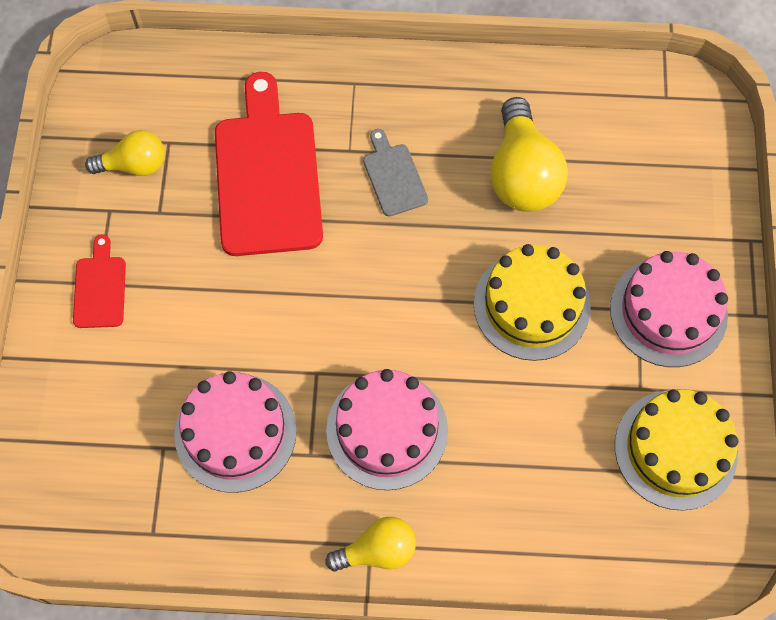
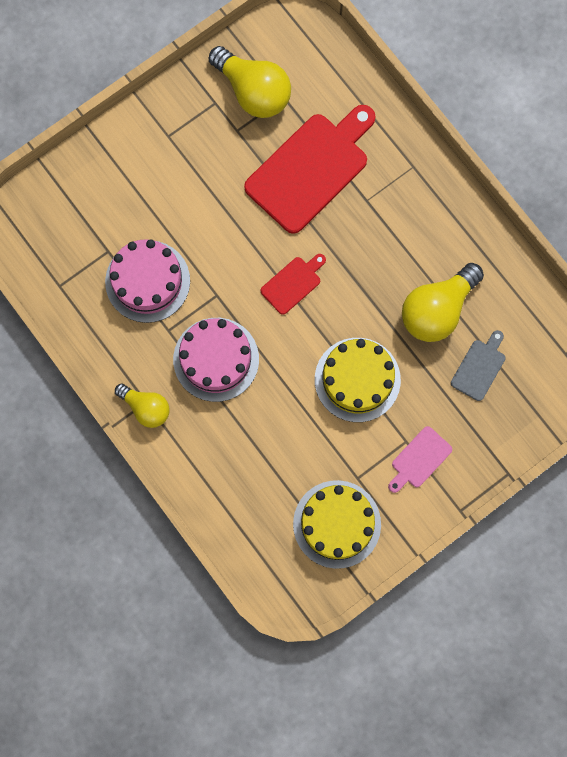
camera: 50 degrees right, 10 degrees up
red cutting board [73,234,126,328] -> red cutting board moved to [261,254,326,315]
yellow light bulb [85,130,165,176] -> yellow light bulb [208,46,291,118], size x1.65
grey cutting board [363,129,428,216] -> grey cutting board moved to [451,330,506,401]
pink cake [610,251,728,367] -> pink cutting board [388,426,452,493]

